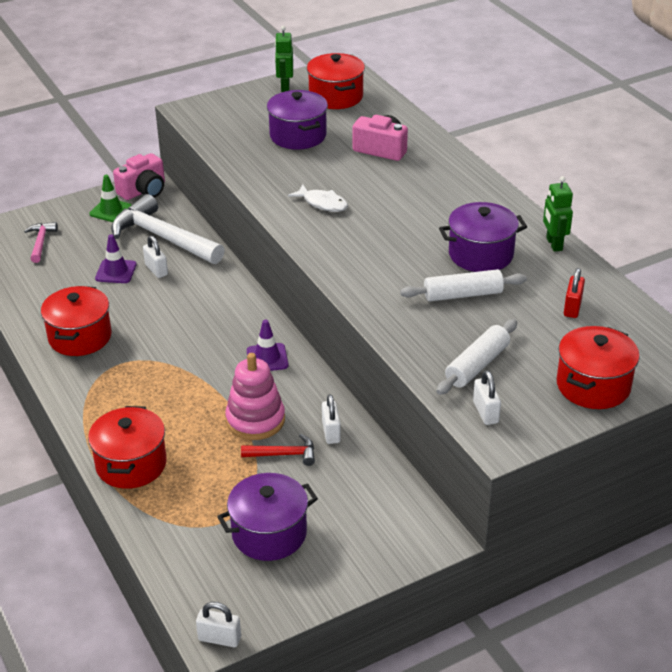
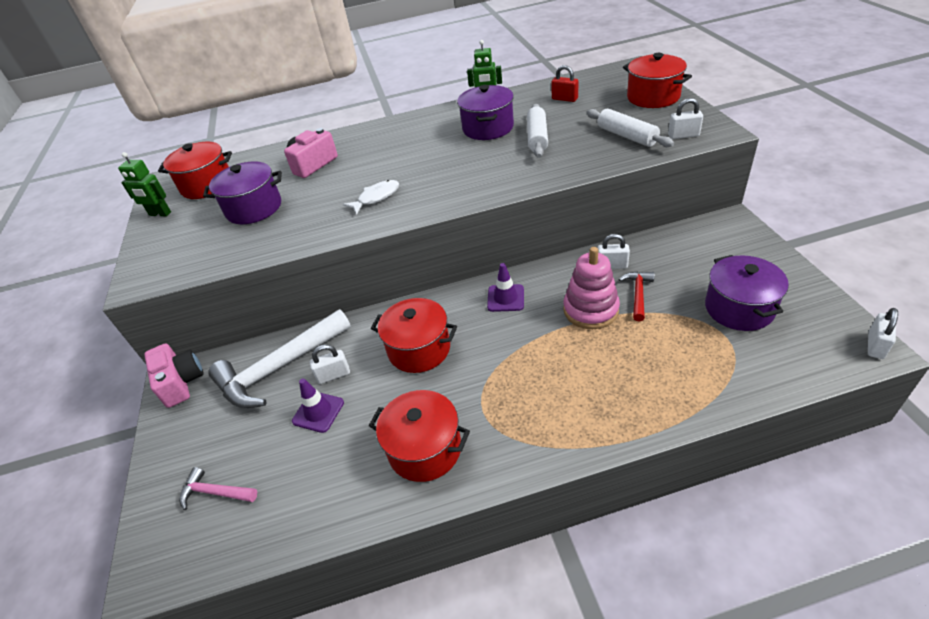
camera: 70 degrees left, 5 degrees up
red pot [88,406,167,489] -> red pot moved to [371,298,457,373]
green traffic cone [89,175,132,222] -> none

